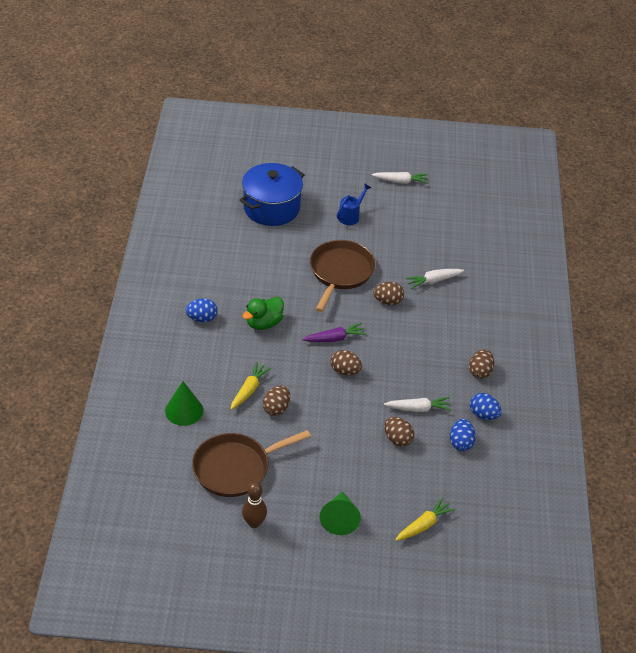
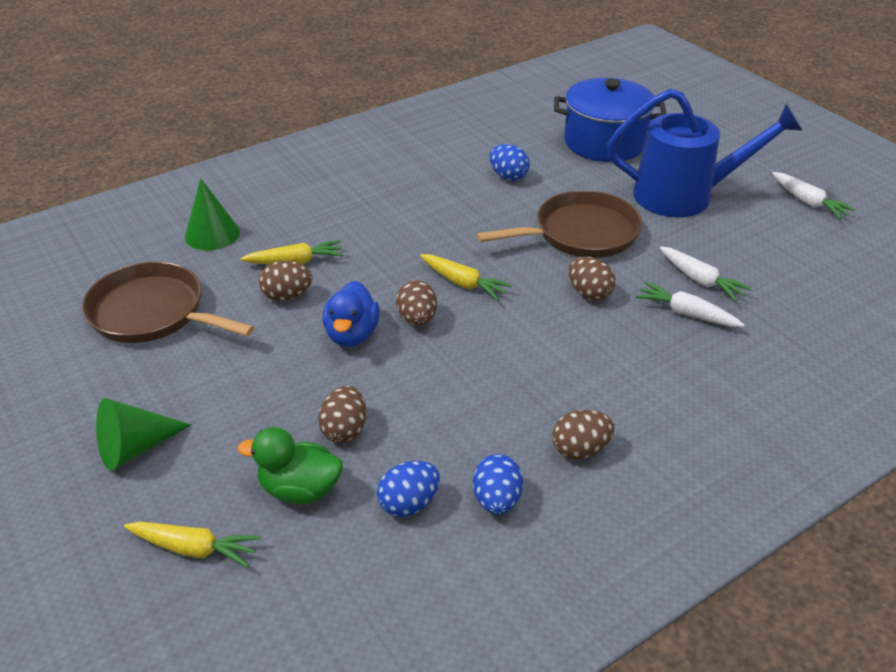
camera: 55 degrees right, 5 degrees down
blue egg [185,298,218,322] -> blue egg moved to [489,144,530,181]
brown bowling pin [242,482,267,528] -> none
green duck [243,297,284,330] -> green duck moved to [238,427,343,505]
purple carrot [302,323,367,342] -> yellow carrot [420,254,512,301]
blue watering can [337,183,371,225] -> blue watering can [607,89,803,217], size x2.27
white carrot [384,397,452,412] -> white carrot moved to [660,246,752,302]
none -> blue duck [323,281,380,347]

